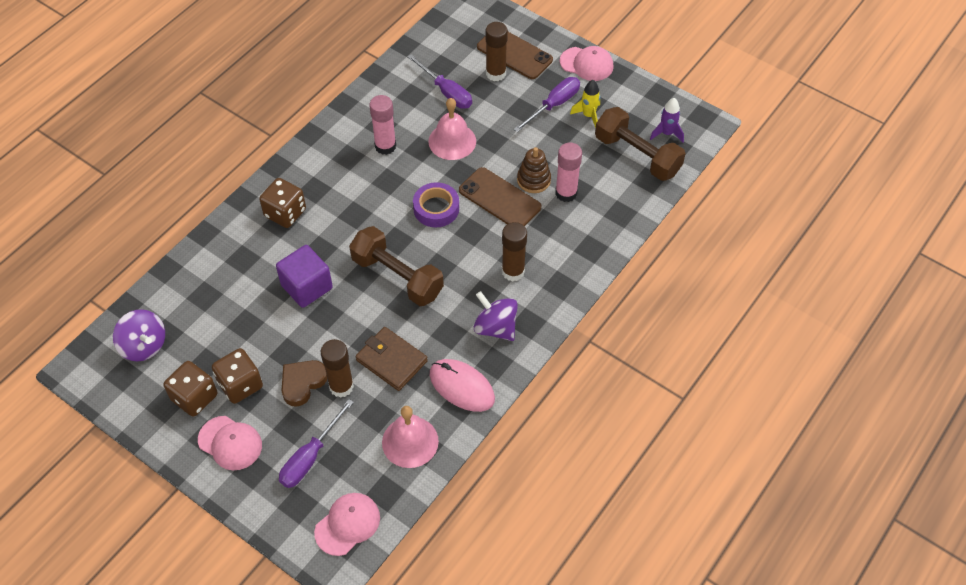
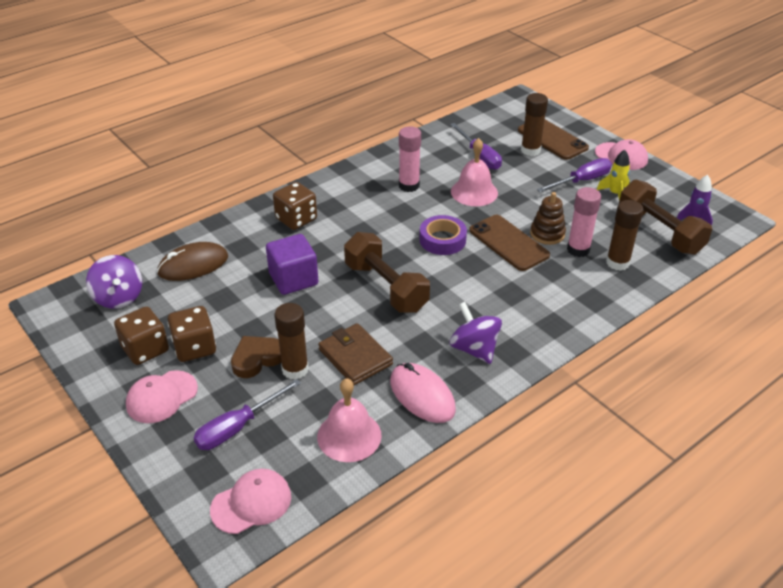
camera: 15 degrees right, 15 degrees down
pink cap [198,416,262,470] -> pink cap turned 90 degrees clockwise [126,370,198,423]
brown glue stick [502,222,527,282] -> brown glue stick moved to [606,200,643,271]
none -> brown mouse [157,242,228,281]

